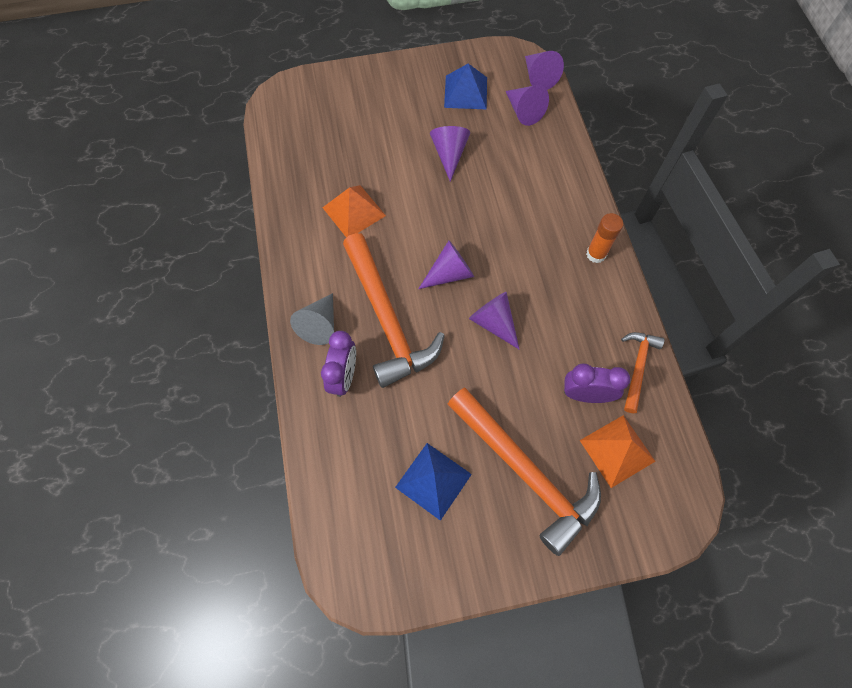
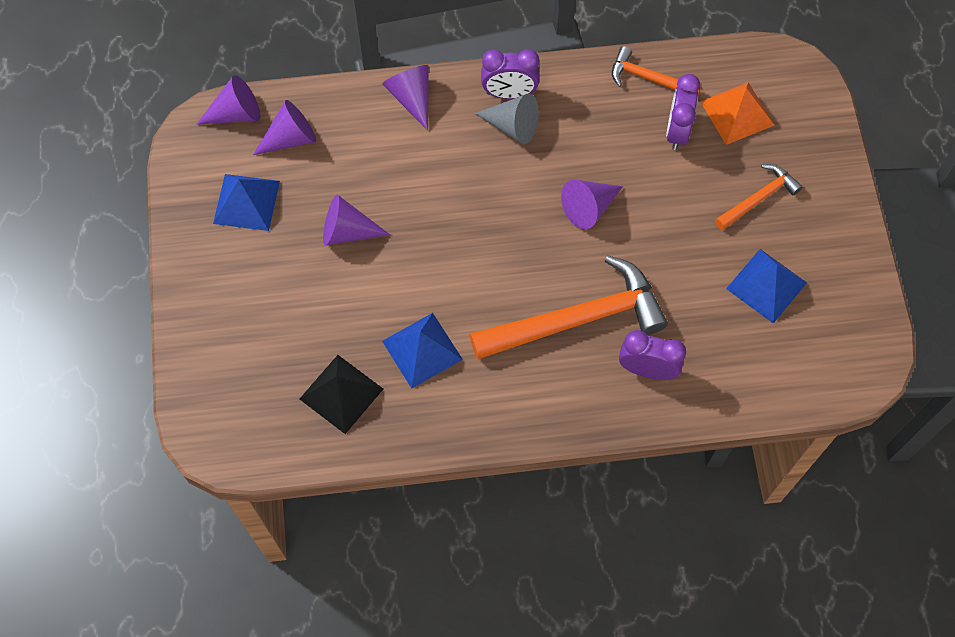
camera: 85 degrees left, 0 degrees up
grey cone [290,293,334,345] -> grey cone moved to [474,94,539,144]
orange pyramid [322,185,386,238] -> blue pyramid [382,313,463,389]
purple cone [419,240,474,289] -> purple cone moved to [382,65,429,131]
orange hammer [448,387,601,556] -> orange hammer [715,164,802,230], size x0.51
orange glue stick [586,213,623,263] -> purple clock [481,49,539,99]
none -> black pyramid [300,355,383,434]

